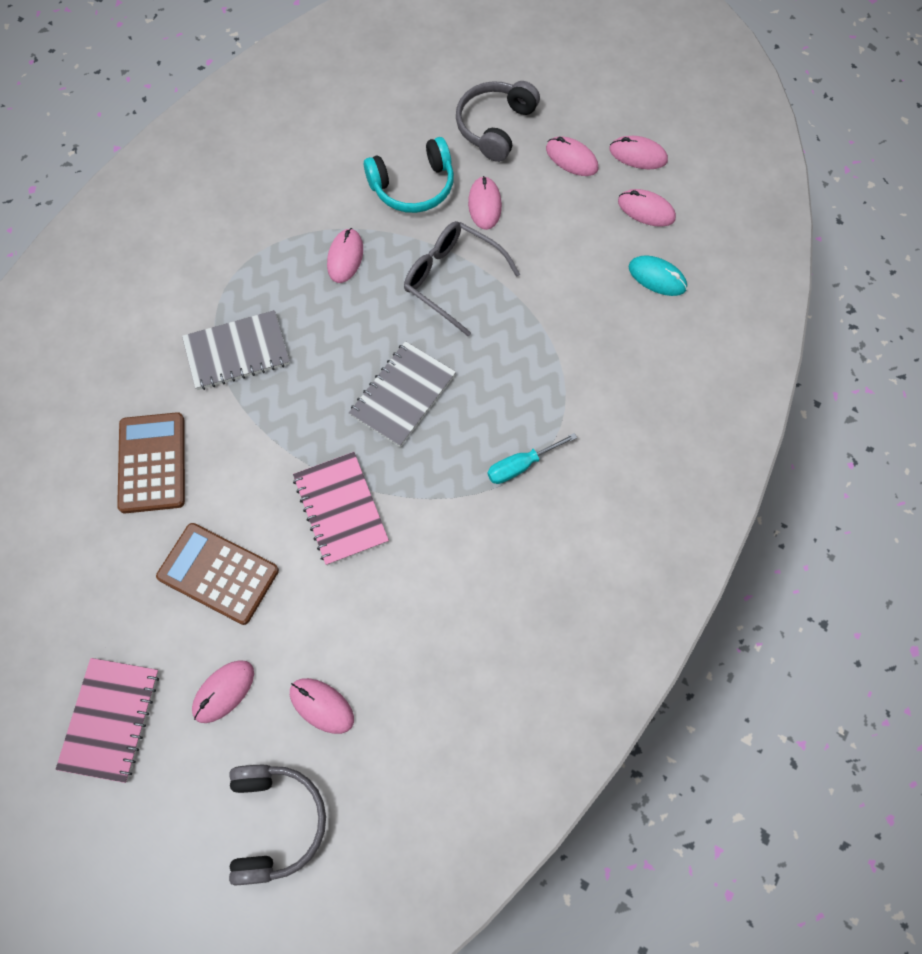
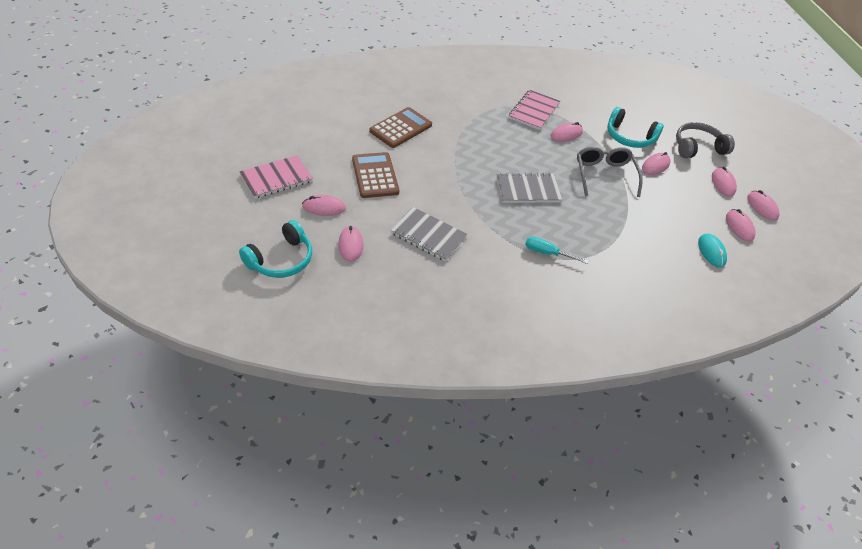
camera: 45 degrees right, 20 degrees down
grey notebook [182,310,290,390] -> grey notebook moved to [391,207,467,261]
grey headphones [229,765,326,885] -> turquoise headphones [239,220,312,278]
pink notebook [293,452,389,566] -> pink notebook moved to [509,90,560,130]

